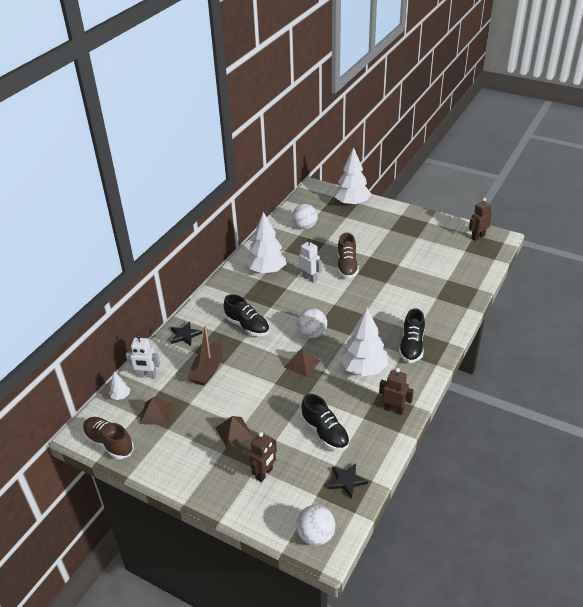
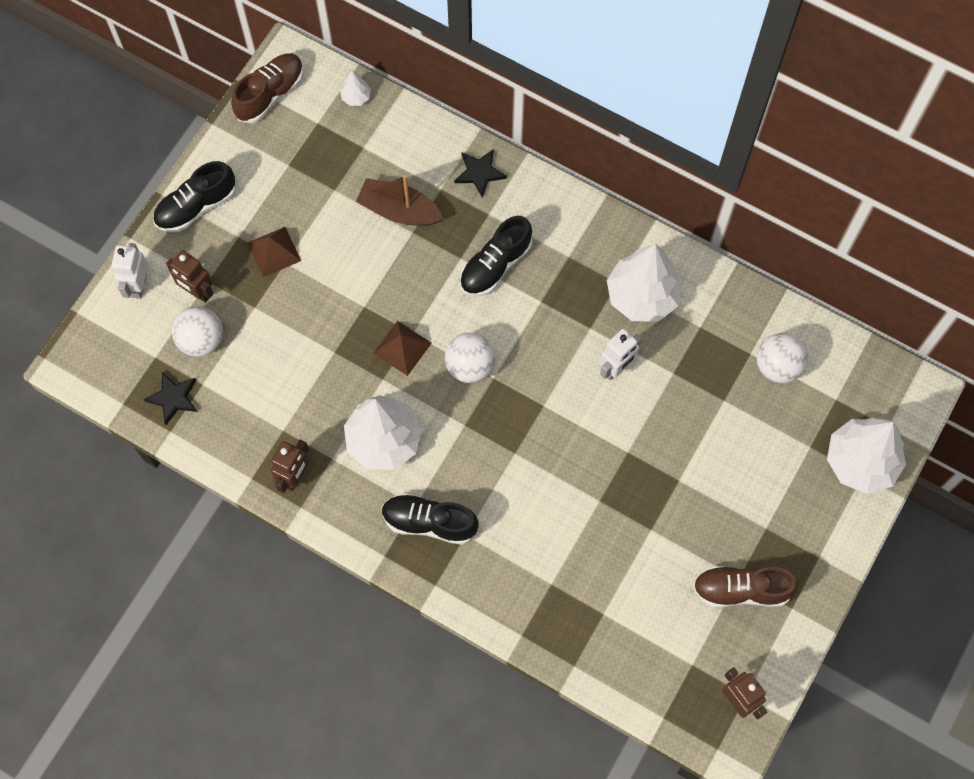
camera: 90 degrees right, 30 degrees up
white robot [126,334,160,378] -> white robot moved to [112,243,148,299]
brown pyramid [140,397,173,425] -> none
white ball [296,505,336,546] -> white ball moved to [172,306,223,357]
black shoe [301,394,350,451] -> black shoe moved to [153,161,236,232]
brown shoe [337,233,359,278] -> brown shoe moved to [693,566,798,608]

